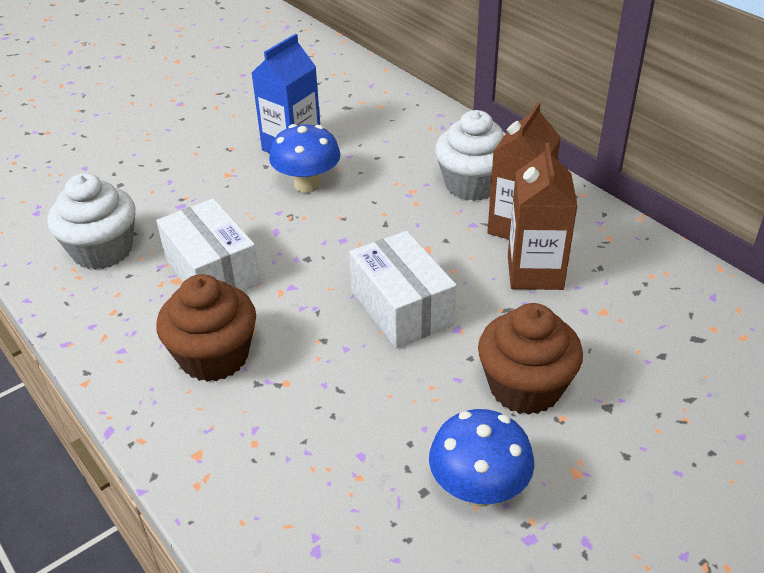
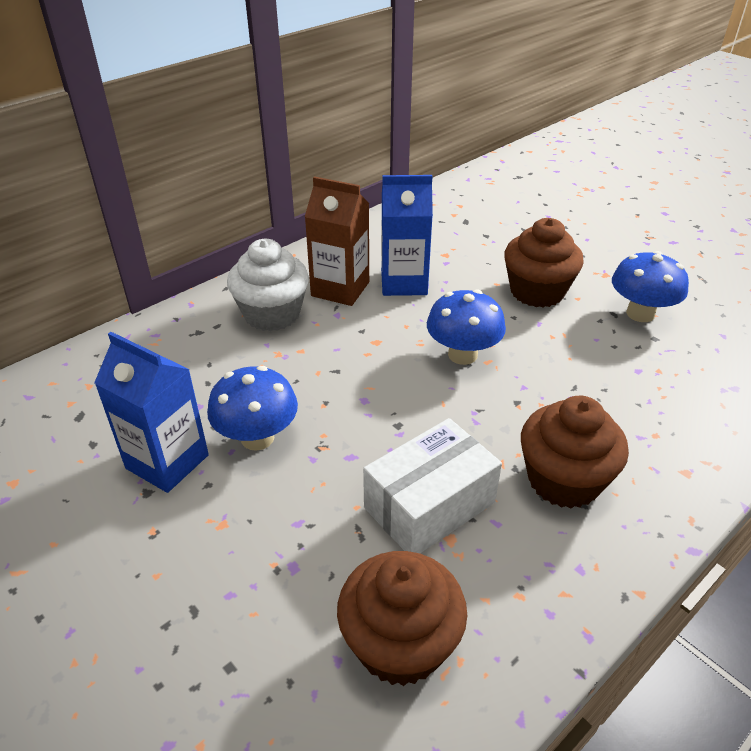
camera: 95 degrees left, 0 degrees up
white cupcake [47,173,136,270] -> brown cupcake [337,551,467,686]
white box [349,231,457,348] -> blue mushroom [427,289,506,365]
brown carton [508,143,578,290] -> blue carton [381,175,433,296]

